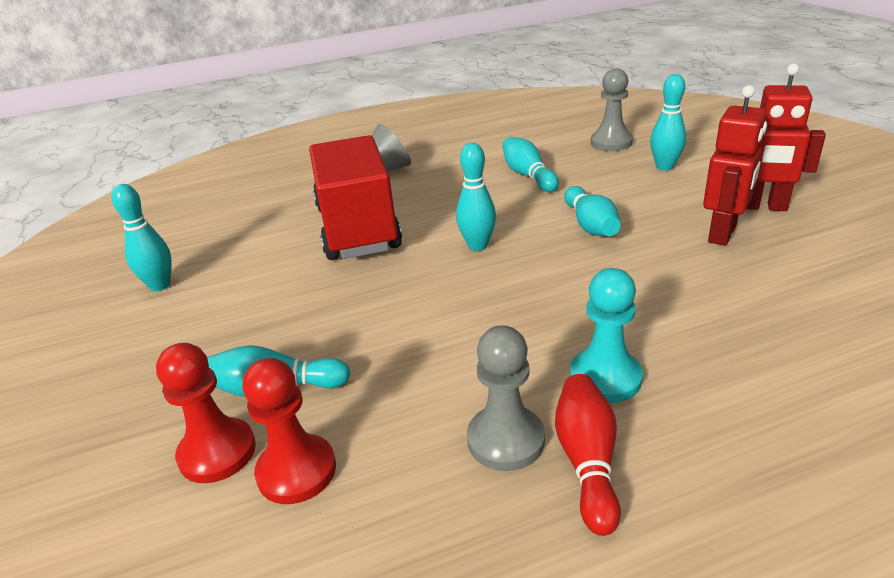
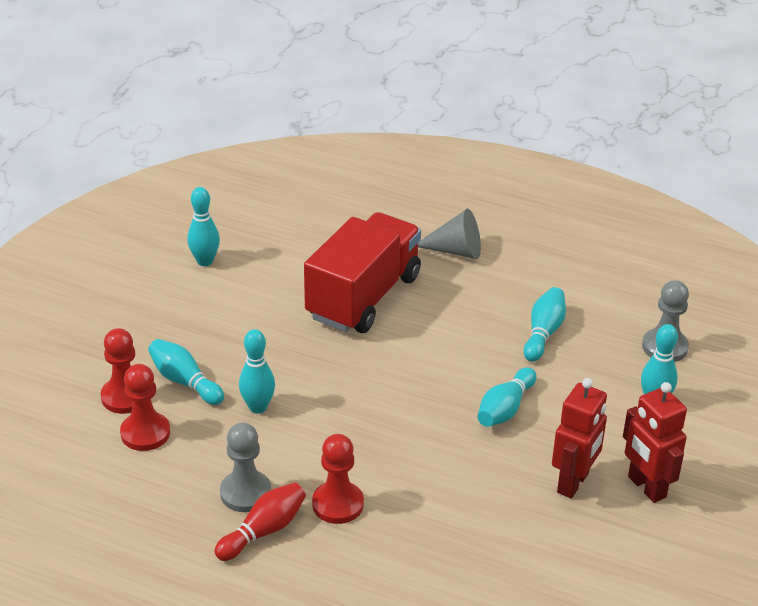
camera: 40 degrees right, 5 degrees up
turquoise bowling pin [456,143,496,251] -> turquoise bowling pin moved to [239,329,275,414]
turquoise pawn [570,268,643,403] -> red pawn [312,434,364,524]
red robot [703,85,767,246] -> red robot turned 45 degrees counterclockwise [552,378,607,498]

